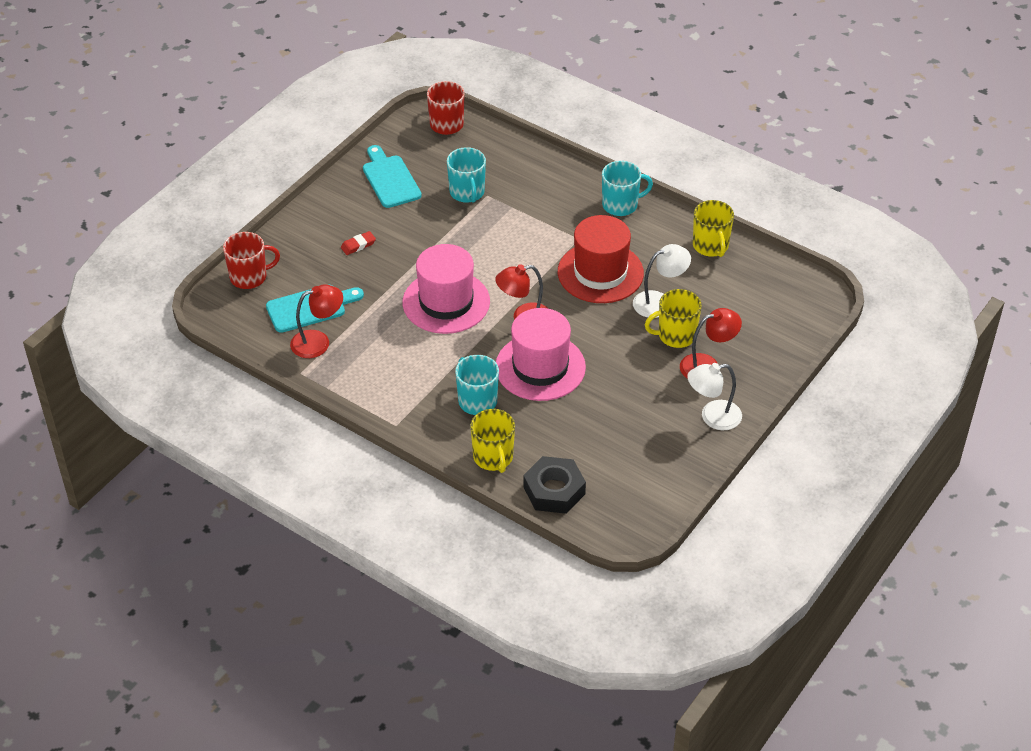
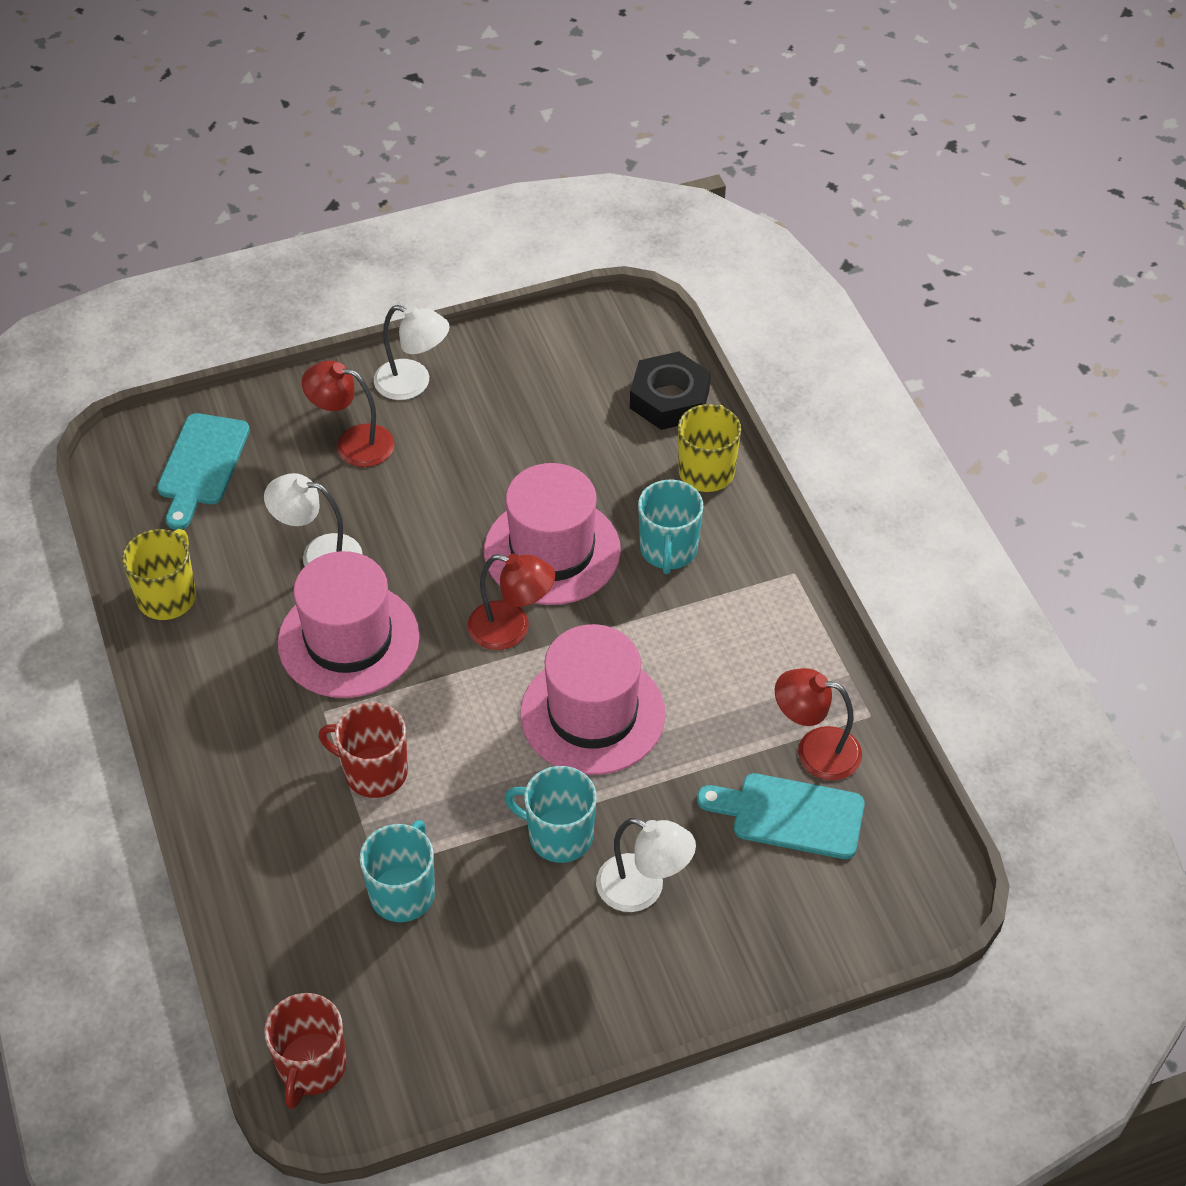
camera: 145 degrees left, 5 degrees up
red mug [223,232,280,289] -> red mug moved to [319,703,408,798]
red eraser [341,231,376,255] -> white lamp [596,818,696,912]
turquoise cutting board [363,145,422,208] -> turquoise cutting board moved to [157,413,250,530]
red hat [558,215,644,303] -> pink hat [278,551,420,698]
turquoise mug [602,161,653,216] -> turquoise mug moved to [505,766,597,863]
yellow mug [645,289,702,348] -> none

